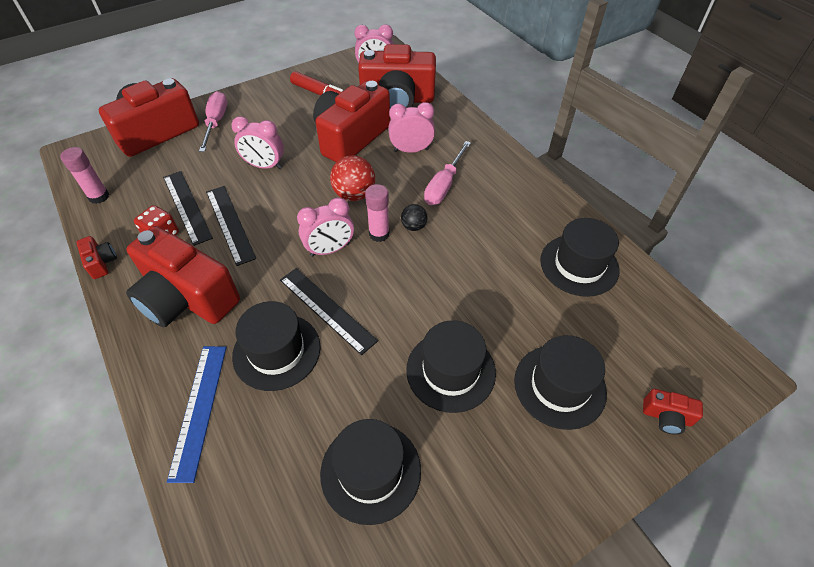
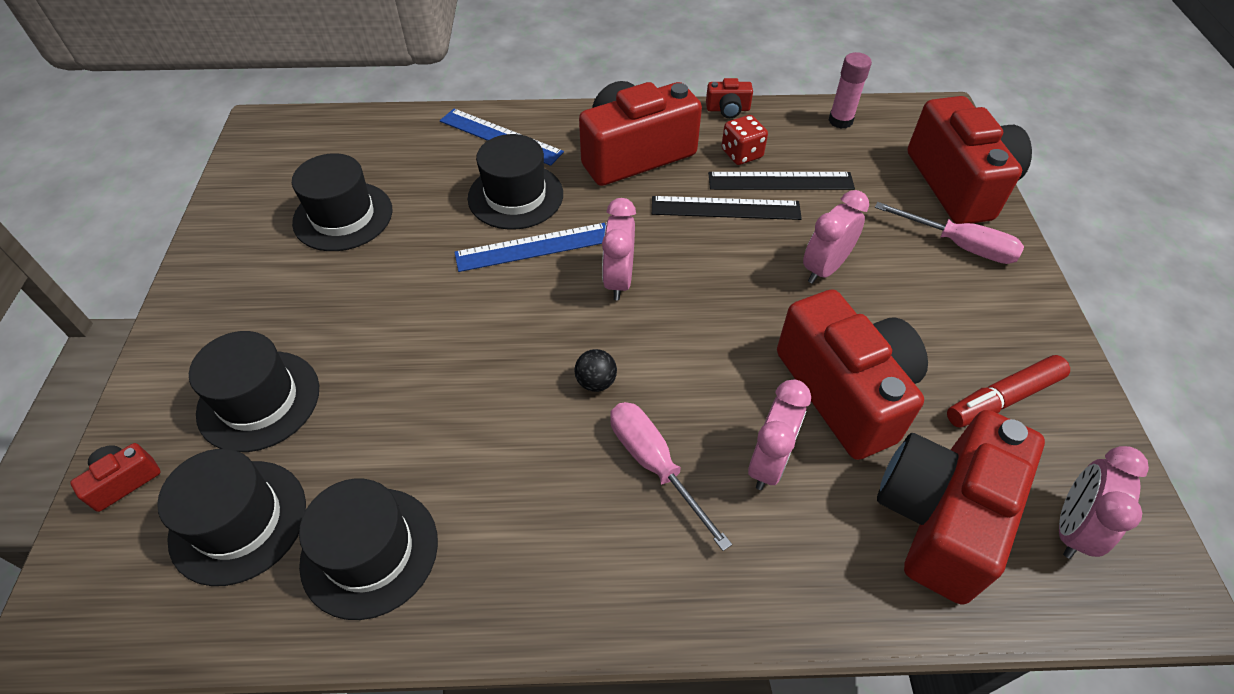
camera: 120 degrees right, 0 degrees up
black ruler [280,268,378,355] -> blue ruler [454,223,606,272]
red ball [330,155,375,201] -> none
pink glue stick [365,184,390,242] -> none
black hat [406,320,496,413] -> black hat moved to [157,449,306,586]

